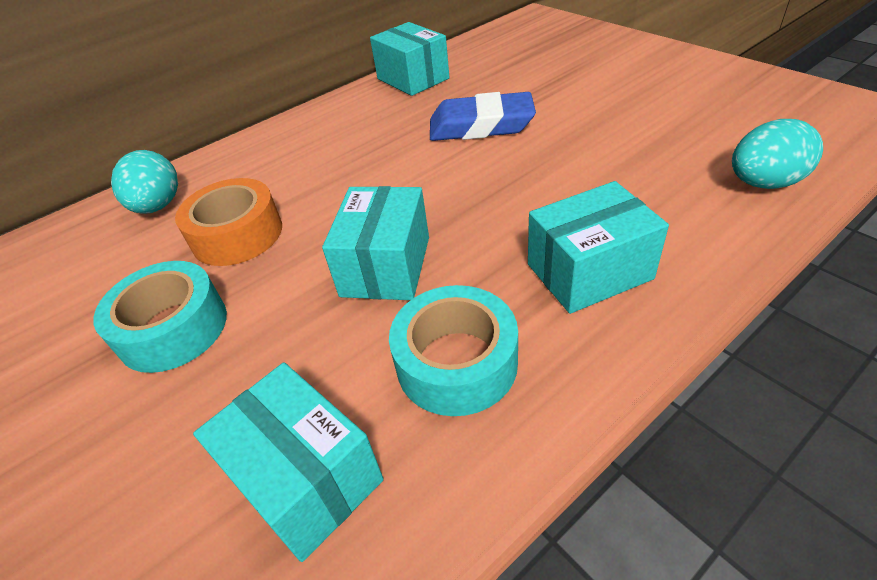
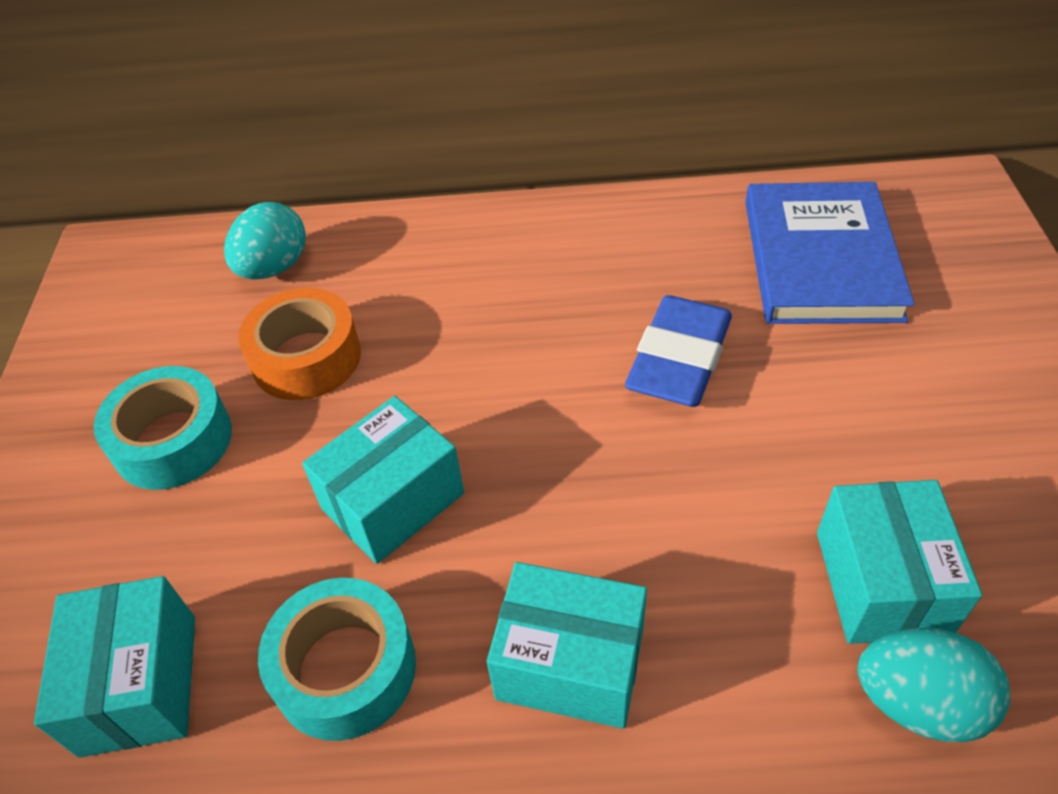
camera: 35 degrees right, 5 degrees up
turquoise box [370,22,450,96] -> turquoise box moved to [817,480,982,644]
blue eraser [430,92,536,141] -> blue eraser turned 75 degrees clockwise [625,295,732,407]
none -> blue book [745,182,915,324]

